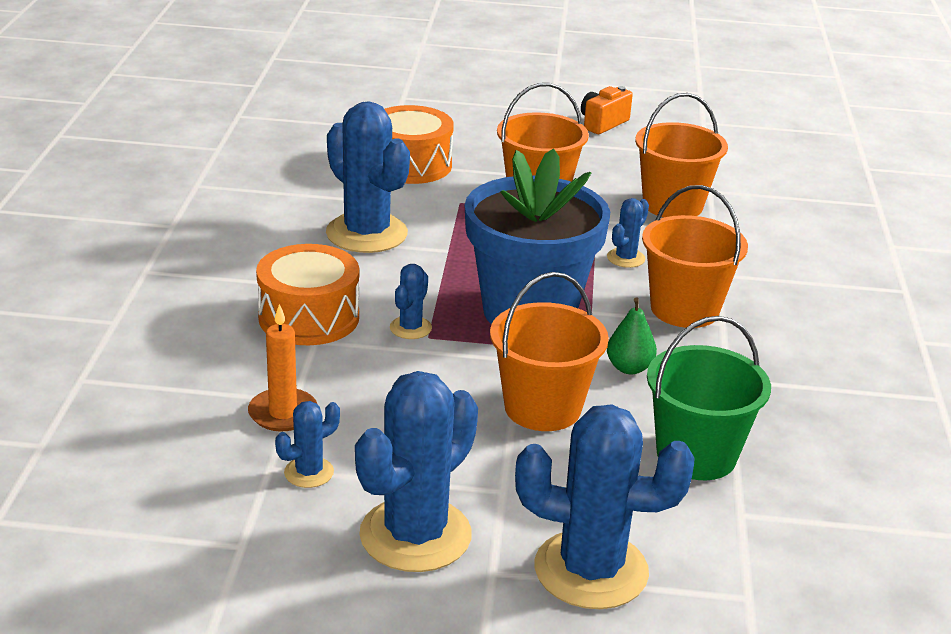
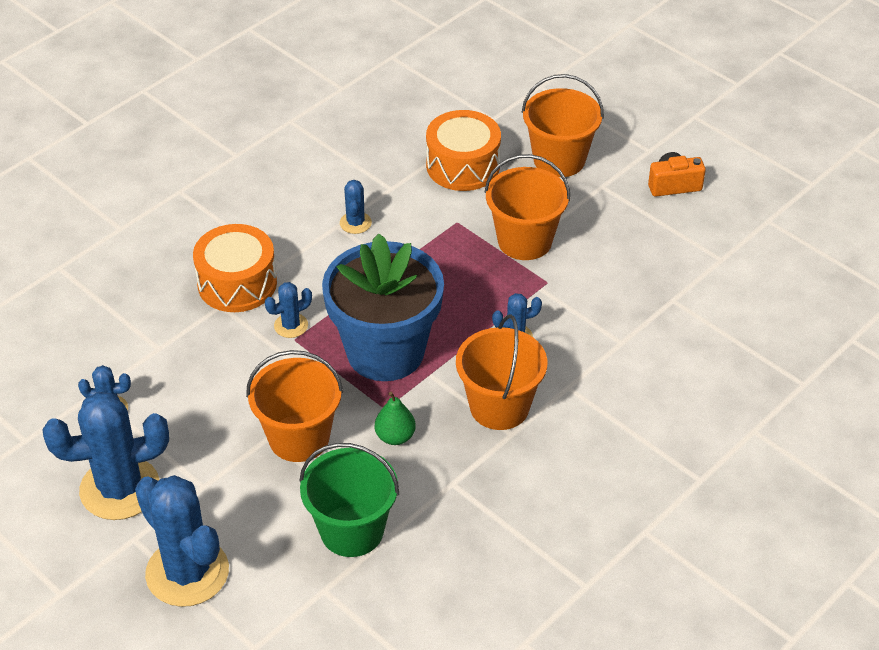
camera: 40 degrees right, 15 degrees up
orange candle [248,304,317,431] -> none
blue cactus [326,102,410,253] -> blue cactus [340,180,372,234], size x0.47
orange bucket [635,93,728,218] -> orange bucket moved to [522,74,604,177]

